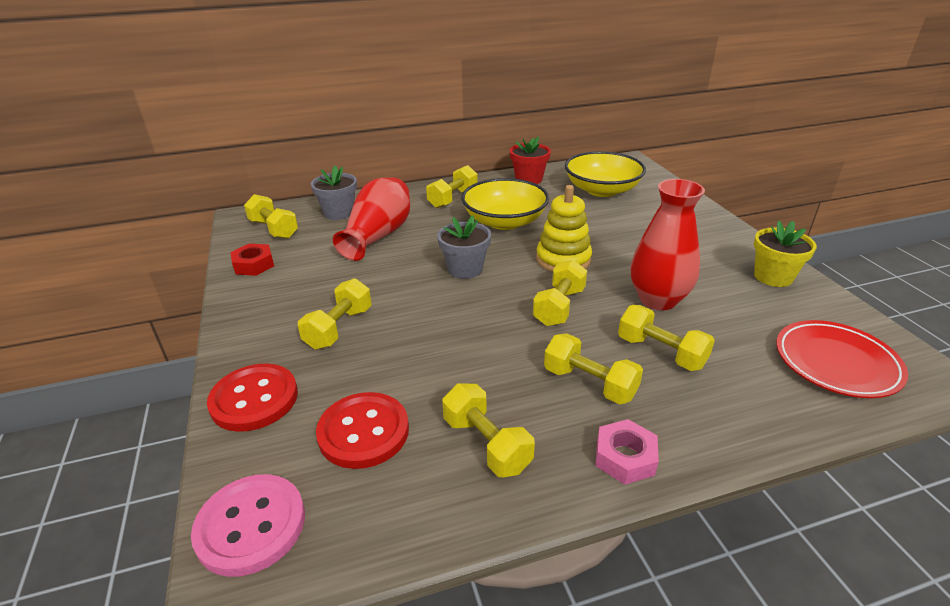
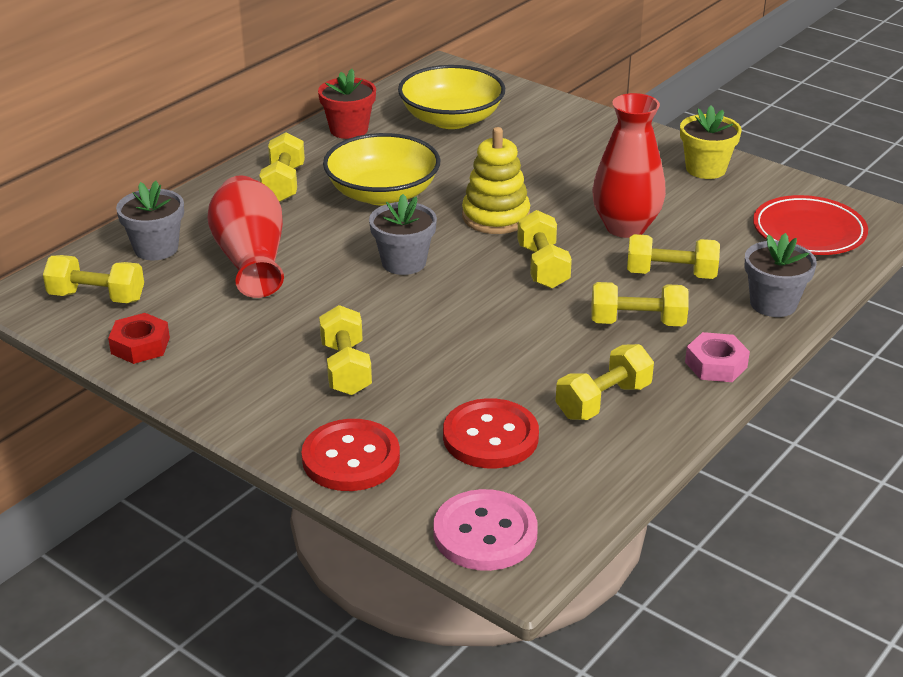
camera: 35 degrees left, 0 degrees up
yellow dumbbell [442,384,535,477] -> yellow dumbbell turned 60 degrees counterclockwise [556,344,654,420]
none -> grey flower pot [744,233,817,317]

